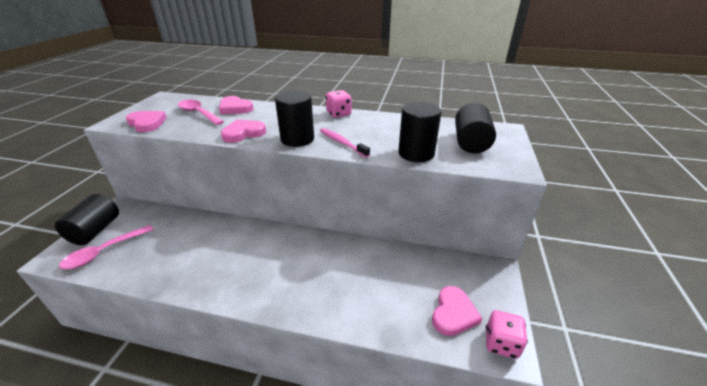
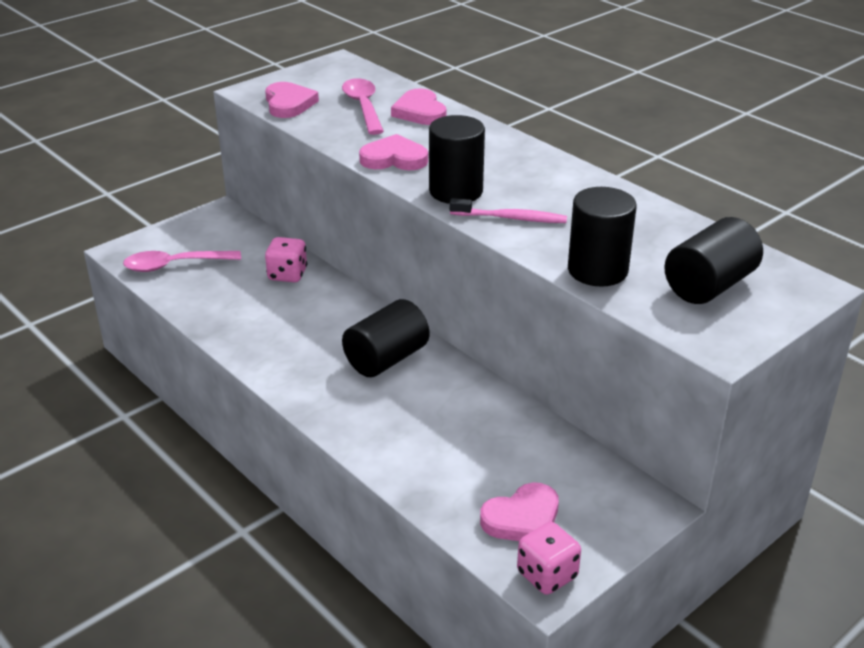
camera: 35 degrees right, 0 degrees up
black cylinder [55,194,119,245] -> black cylinder moved to [342,299,430,377]
pink toothbrush [320,128,370,157] -> pink toothbrush turned 105 degrees clockwise [450,198,567,223]
pink dice [326,90,351,118] -> pink dice moved to [265,237,307,282]

